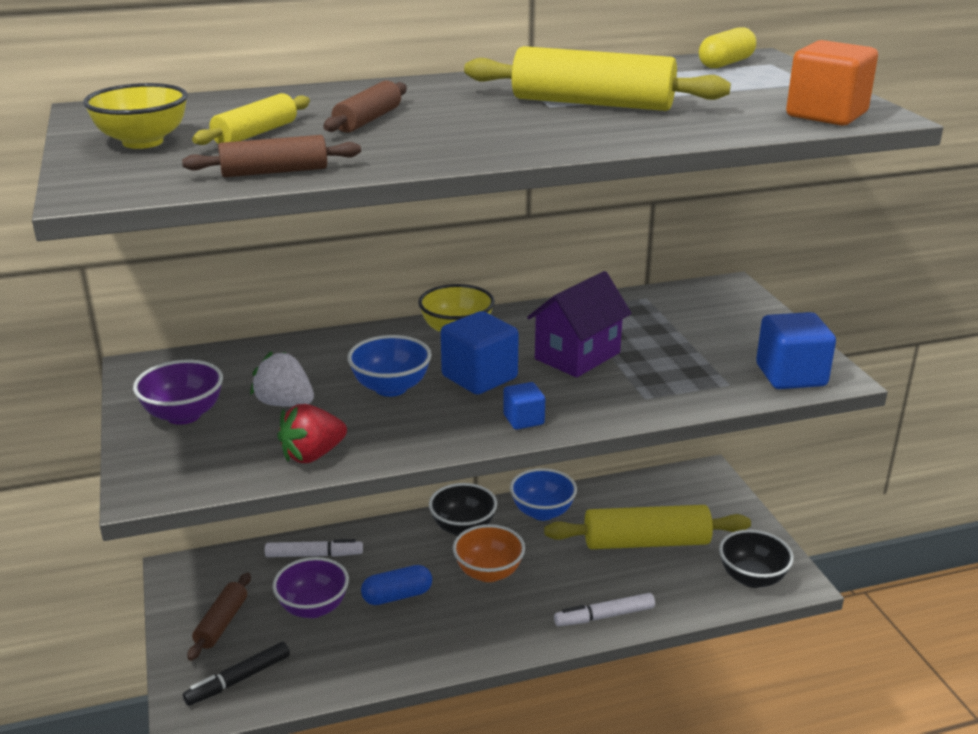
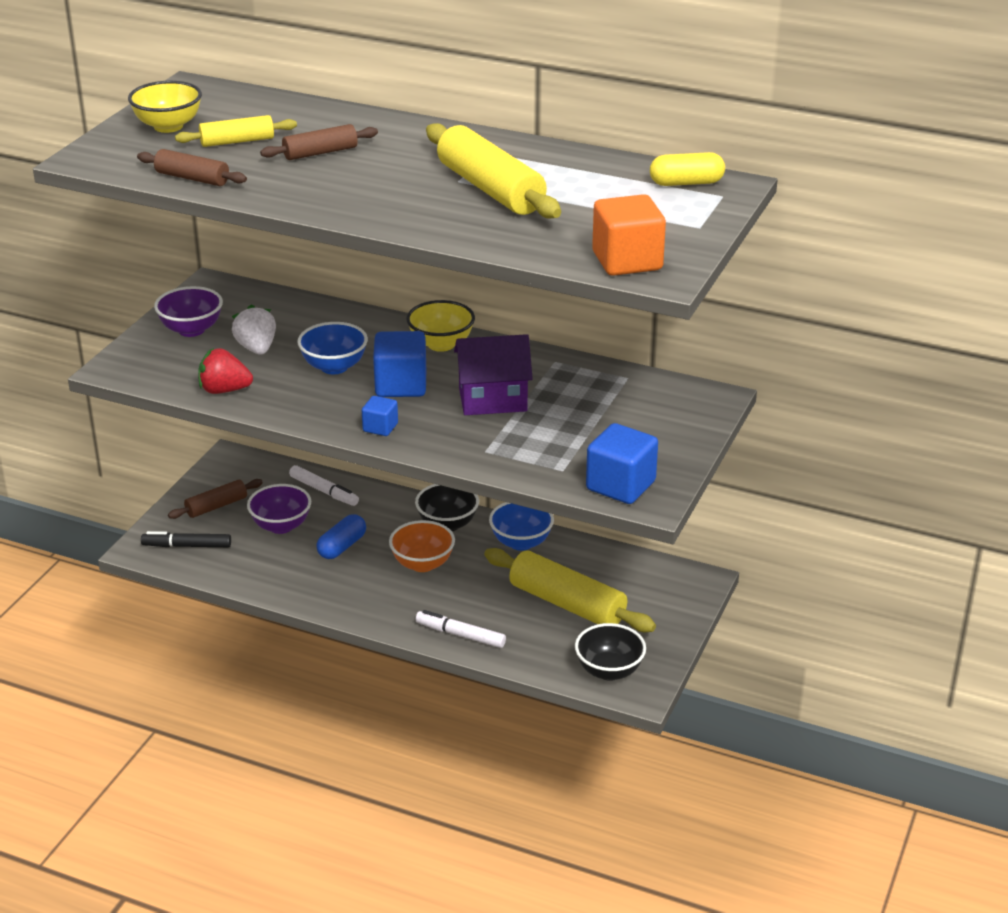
camera: 40 degrees right, 5 degrees up
blue capsule [361,565,432,605] -> blue capsule turned 75 degrees counterclockwise [316,514,366,559]

